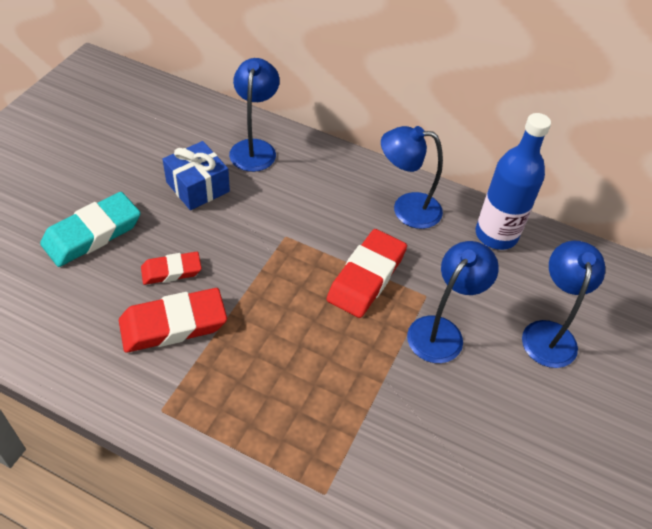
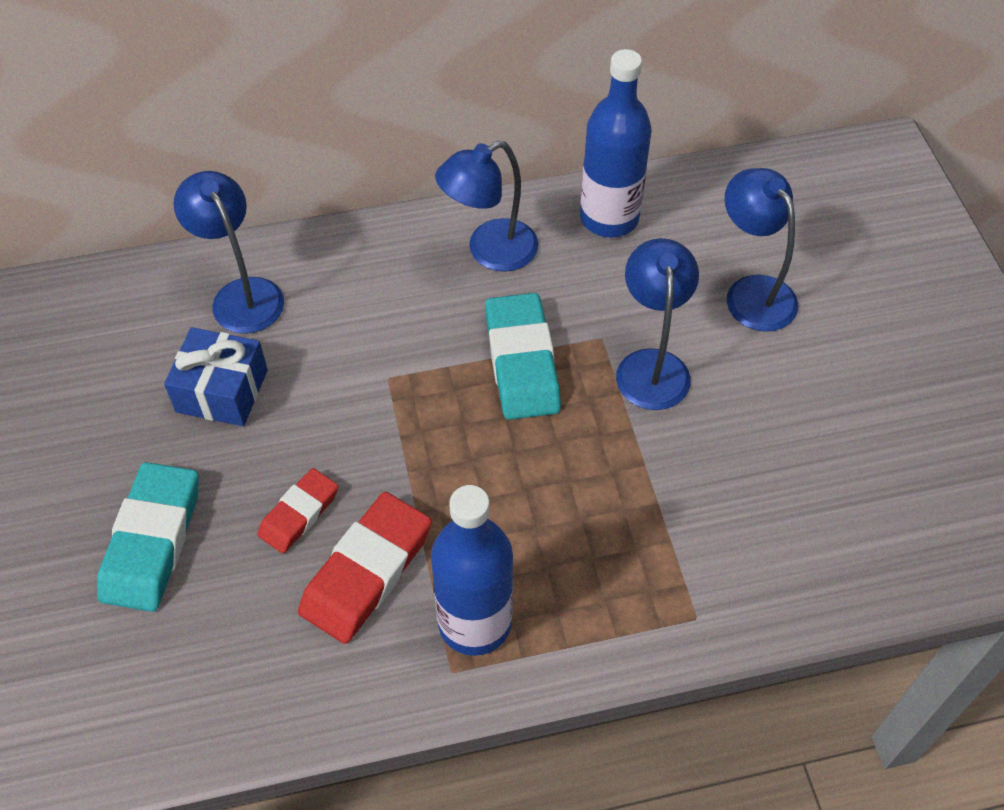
camera: 35 degrees left, 5 degrees up
red eraser [327,229,407,318] -> turquoise eraser [485,293,561,420]
none -> blue bottle [431,485,513,656]

